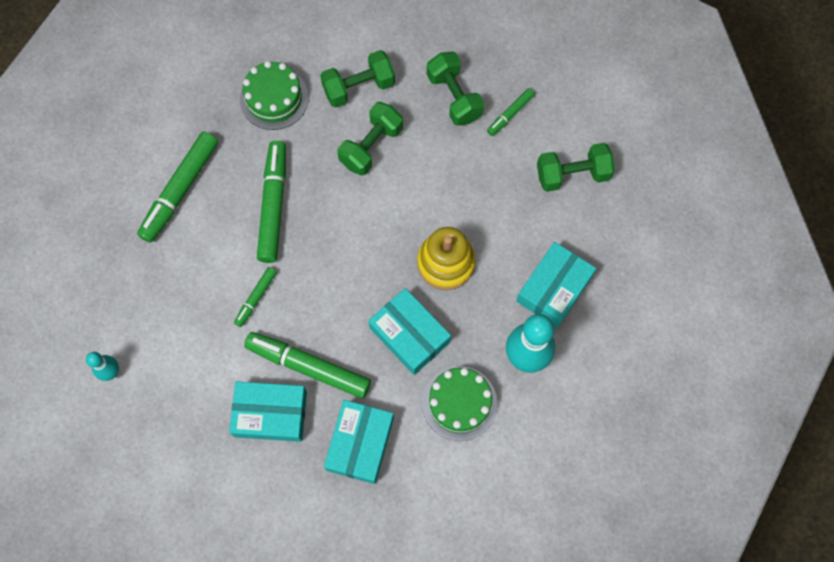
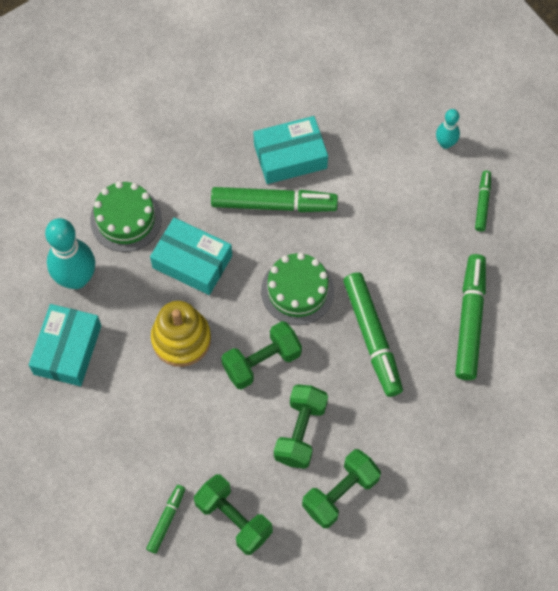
camera: 160 degrees right, 5 degrees down
green marker [234,267,277,327] -> green marker moved to [475,171,491,232]
green cake [240,61,309,130] -> green cake moved to [261,253,334,325]
turquoise box [324,400,394,484] -> none
green dumbbell [537,143,615,192] -> green dumbbell moved to [221,321,302,390]

